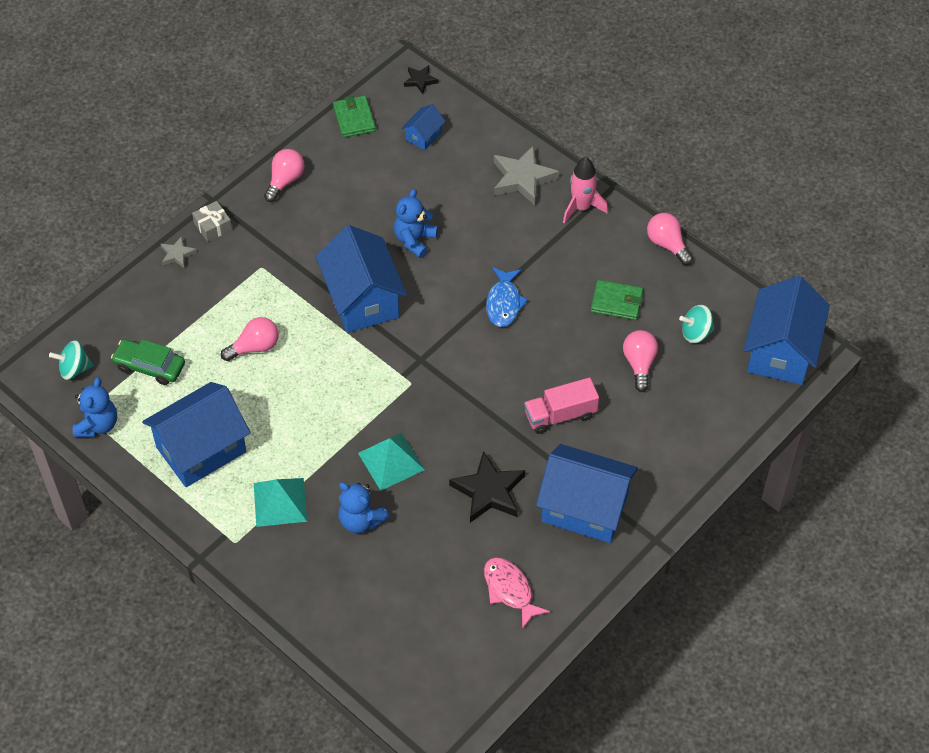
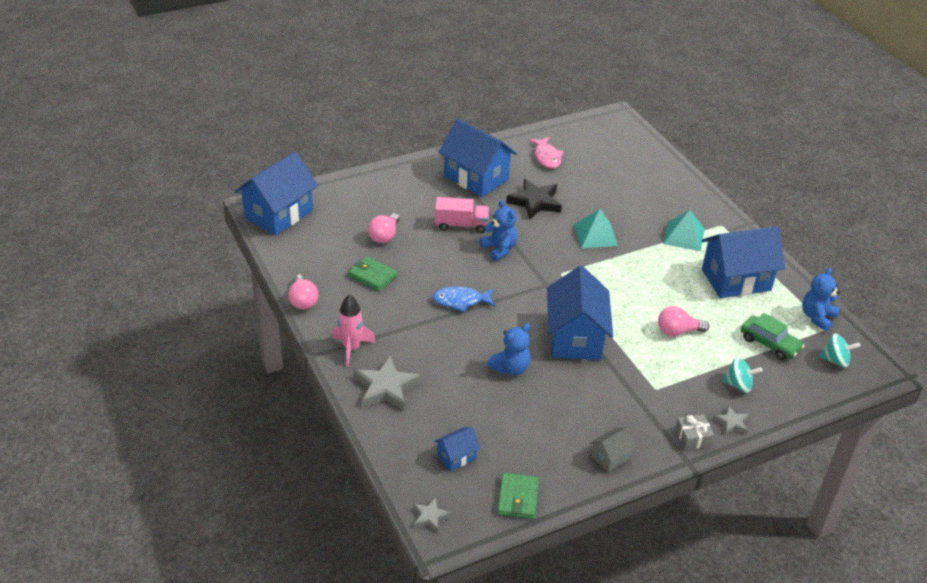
camera: 160 degrees left, 15 degrees down
pink light bulb [264,149,305,202] -> grey house [590,427,637,472]
blue teddy bear [338,482,389,533] -> blue teddy bear moved to [480,200,518,261]
black star [404,65,438,94] -> grey star [413,497,451,533]
blue fish [486,267,528,327] -> blue fish turned 120 degrees counterclockwise [432,286,496,312]
turquoise spinning top [679,305,715,343] -> turquoise spinning top moved to [722,358,762,393]

